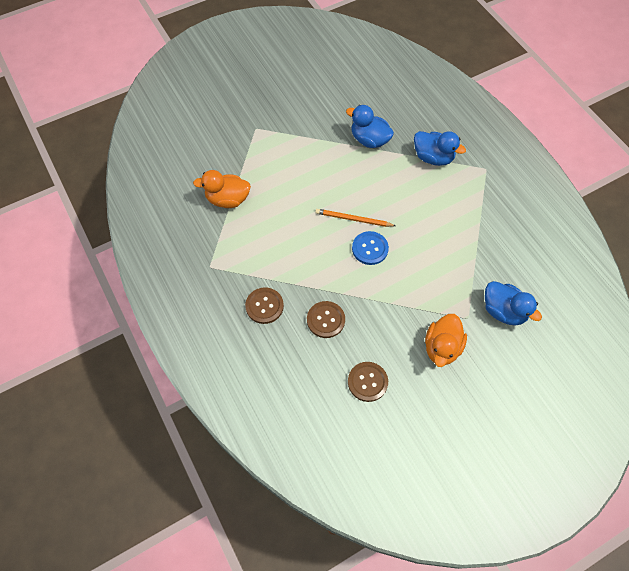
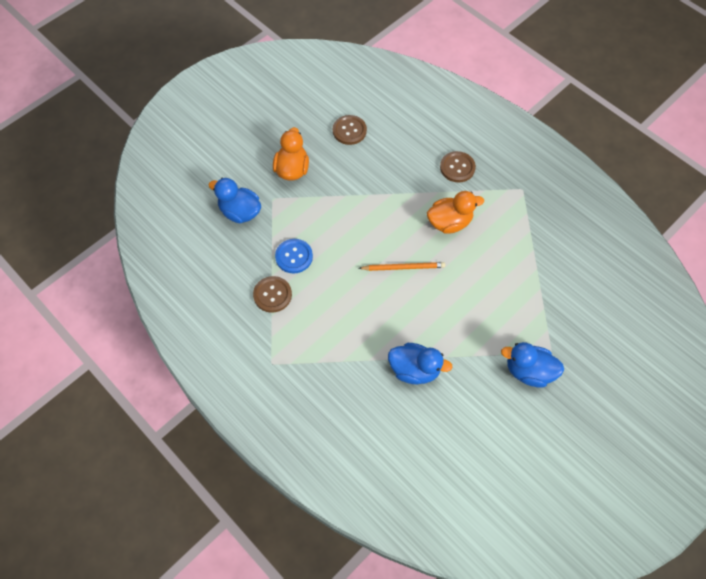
camera: 165 degrees right, 0 degrees up
orange duck [193,170,251,208] -> orange duck moved to [427,191,484,234]
brown button [307,301,345,338] -> brown button moved to [253,276,292,313]
blue button [352,231,389,265] -> blue button moved to [275,239,313,273]
blue duck [414,131,466,166] -> blue duck moved to [501,342,564,388]

